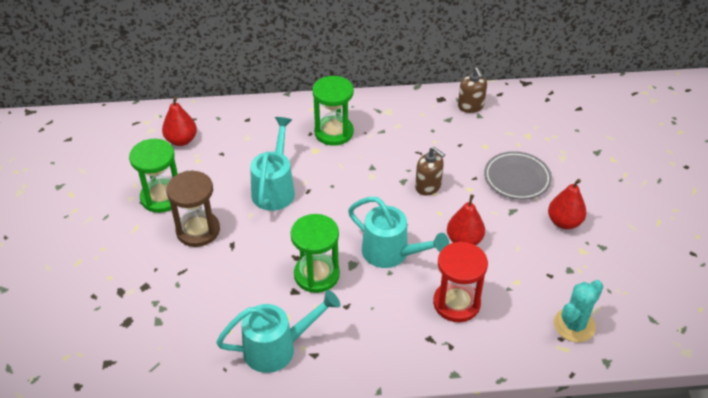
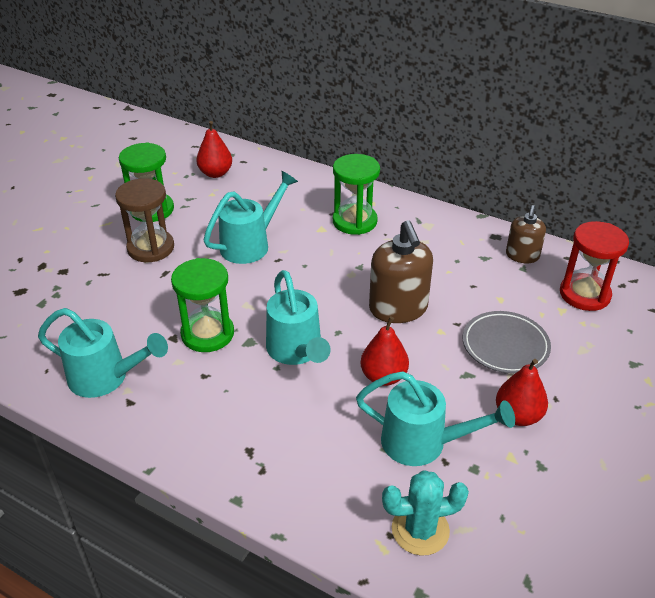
camera: 35 degrees right, 5 degrees down
brown soap dispenser [415,147,445,196] -> brown soap dispenser [369,220,433,323], size x1.64
red hourglass [433,241,488,322] -> red hourglass moved to [560,221,629,311]
none -> turquoise watering can [356,371,515,466]

